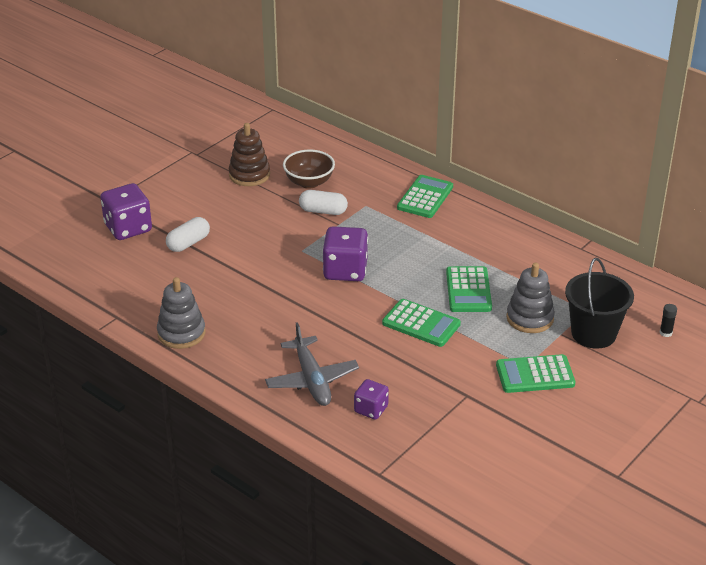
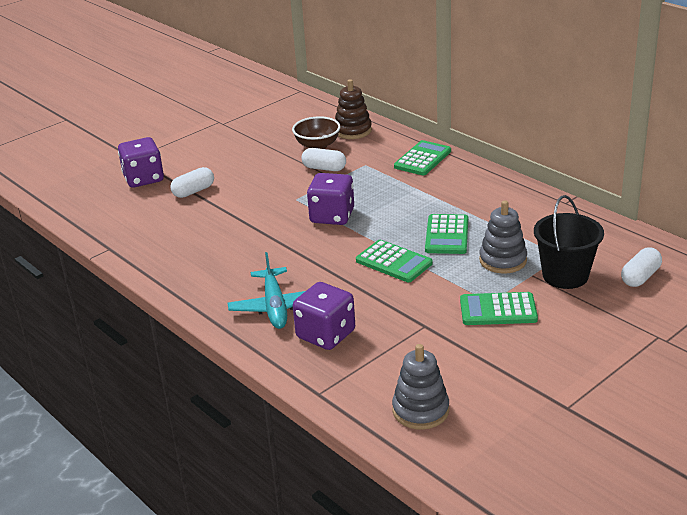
camera: 10 degrees right, 5 degrees down
grey stacking toy [157,277,206,349] -> grey stacking toy moved to [392,344,449,429]
brown stacking toy [229,123,270,186] -> brown stacking toy moved to [335,79,372,139]
grey plane [265,322,359,406] -> turquoise plane [228,252,305,329]
purple dice [354,379,389,420] -> purple dice [293,282,355,350], size x1.70
black glue stick [660,304,677,337] -> white capsule [621,247,662,287]

